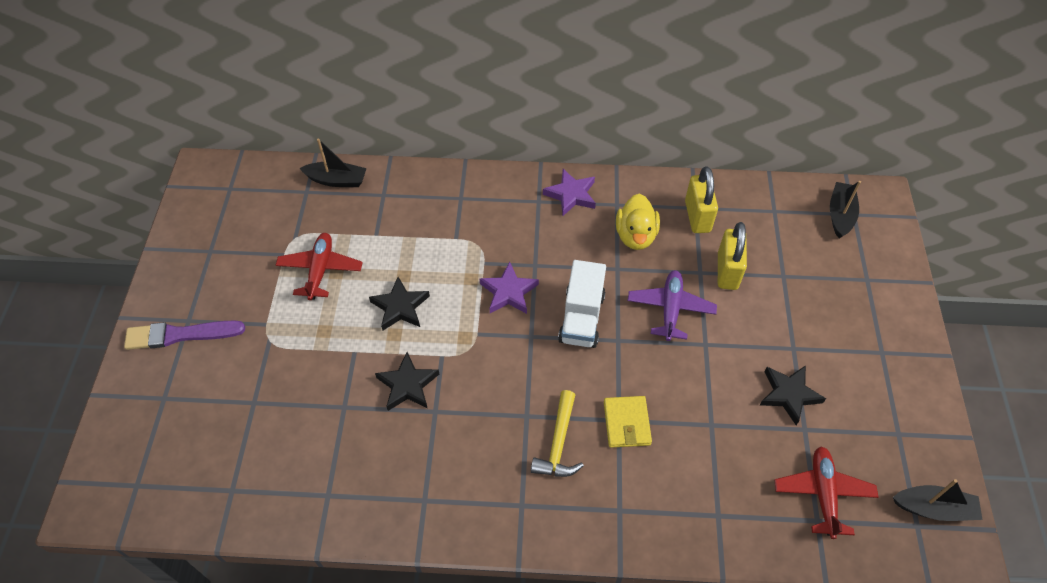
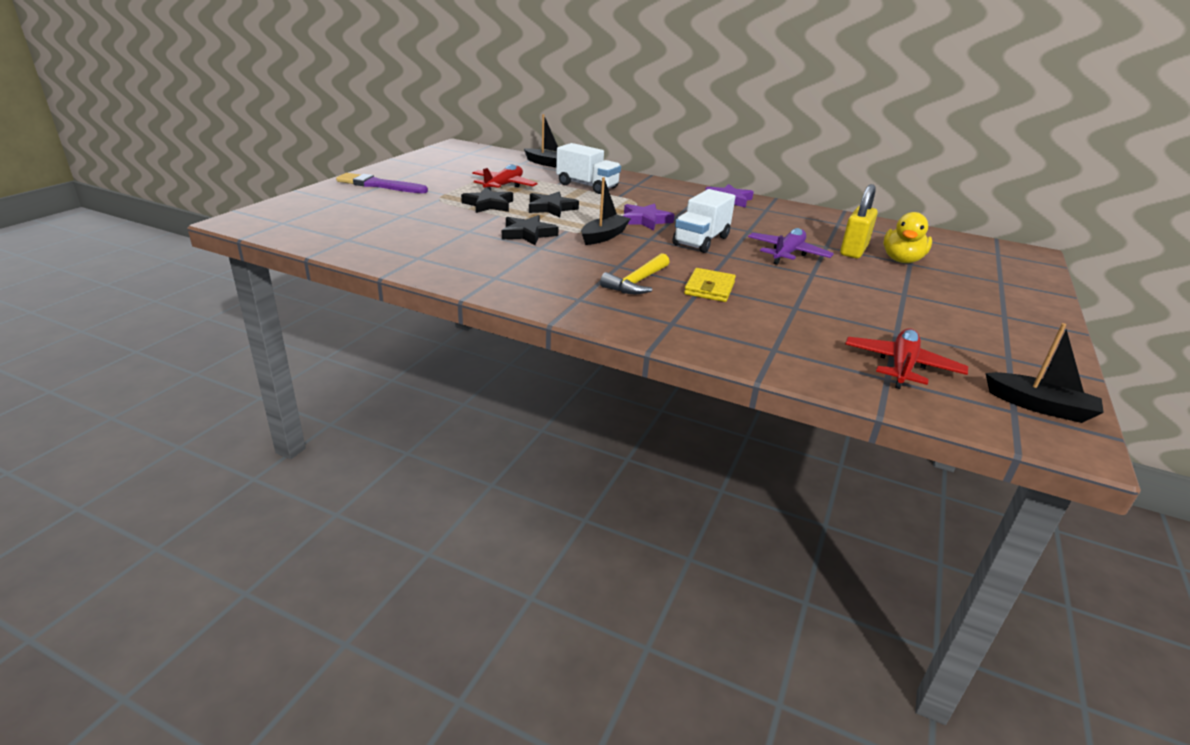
camera: 20 degrees right, 25 degrees down
yellow duck [616,194,660,250] -> yellow duck moved to [883,212,932,263]
yellow padlock [685,166,718,233] -> none
black star [760,365,826,425] -> black star moved to [461,187,513,213]
black boat [830,181,861,238] -> black boat moved to [581,177,631,245]
none -> white truck [556,143,621,194]

